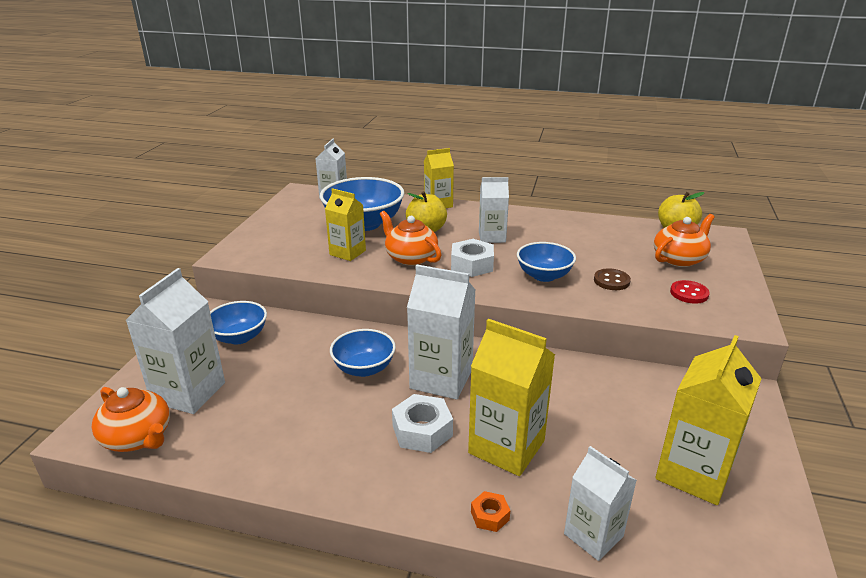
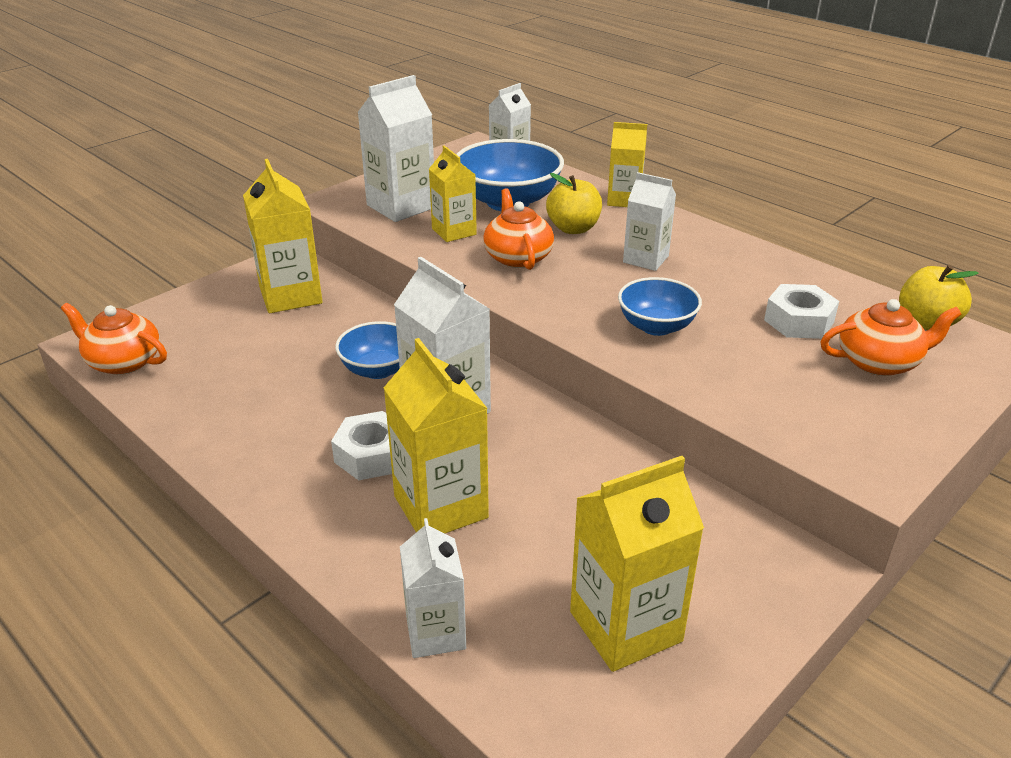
camera: 30 degrees right, 5 degrees up
orange teapot [91,387,170,452] -> orange teapot turned 135 degrees clockwise [61,303,167,375]
white carton [126,268,225,414] -> white carton moved to [357,75,434,222]
blue bowl [210,301,267,344] -> yellow carton [243,159,323,313]
white nut [451,239,494,277] -> white nut moved to [764,284,839,339]
orange nut [471,491,510,532] -> none
brown button [594,268,631,290] -> none
red button [670,280,710,304] -> none

